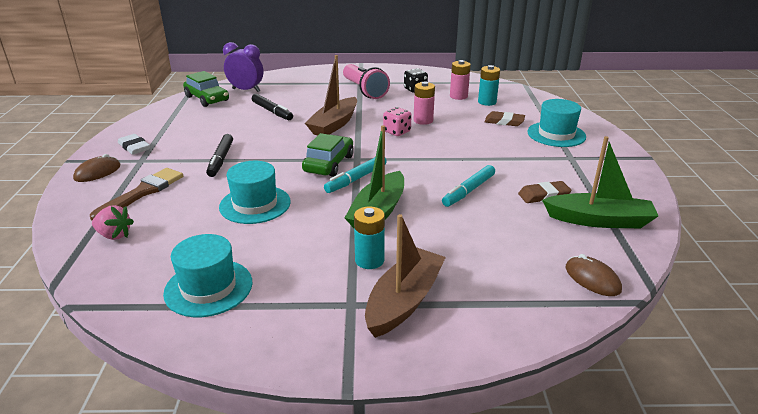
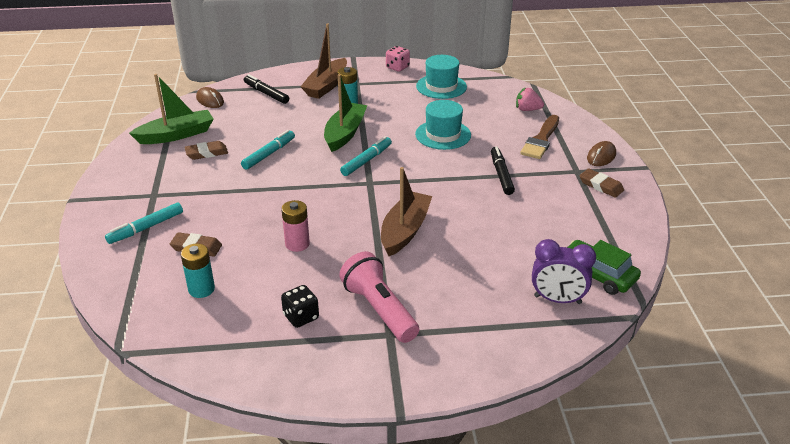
camera: 175 degrees right, 5 degrees up
white eraser [118,134,150,155] -> brown eraser [579,169,624,198]
black marker [252,94,293,120] -> black marker moved to [244,74,289,104]
green car [302,133,354,177] -> none
pink dice [383,107,412,136] -> pink dice moved to [386,46,410,71]
pink battery [450,60,471,100] -> none
turquoise hat [527,99,586,147] -> turquoise marker [105,203,183,244]
green boat [542,136,658,228] -> green boat turned 150 degrees clockwise [129,74,214,144]

